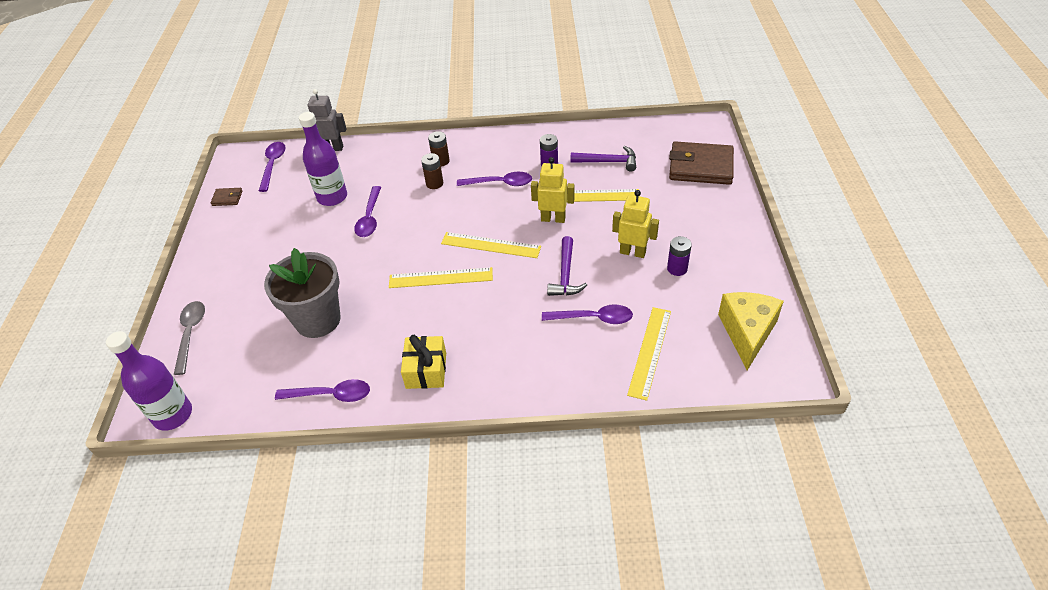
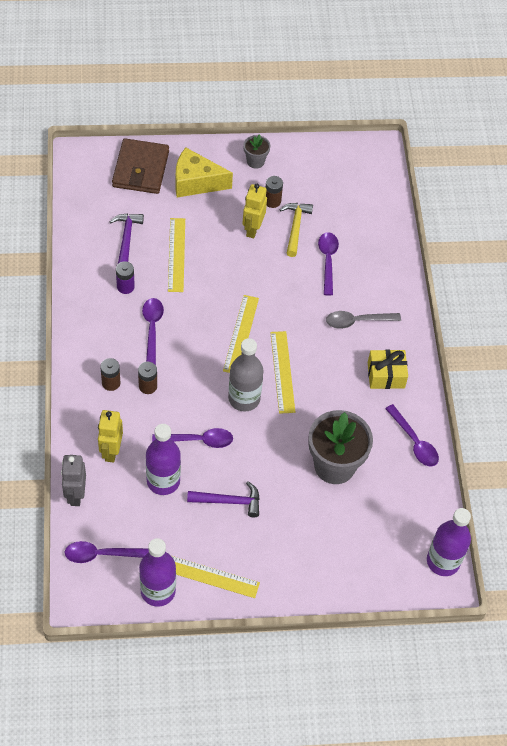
camera: 100 degrees left, 10 degrees up
grey spoon [174,301,205,375] -> grey spoon moved to [326,311,401,329]
brown wallet [211,188,243,206] -> purple bottle [139,538,176,607]
purple spoon [275,379,370,402] -> purple spoon turned 150 degrees clockwise [385,404,439,467]
yellow robot [531,157,574,223] -> yellow robot moved to [98,410,123,463]
purple hammer [547,236,587,296] -> purple hammer moved to [187,481,260,517]
yellow ruler [627,307,671,401] -> yellow ruler moved to [170,555,260,598]
purple battery [667,236,692,276] -> brown battery [265,176,283,208]
yellow cheese [718,292,784,370] -> yellow cheese moved to [176,147,233,197]
none -> grey bottle [228,338,263,412]
none -> grey flower pot [243,134,270,169]
none -> yellow hammer [279,203,313,257]

